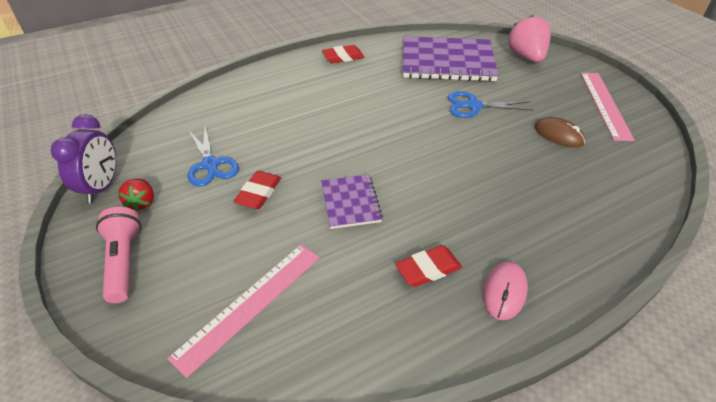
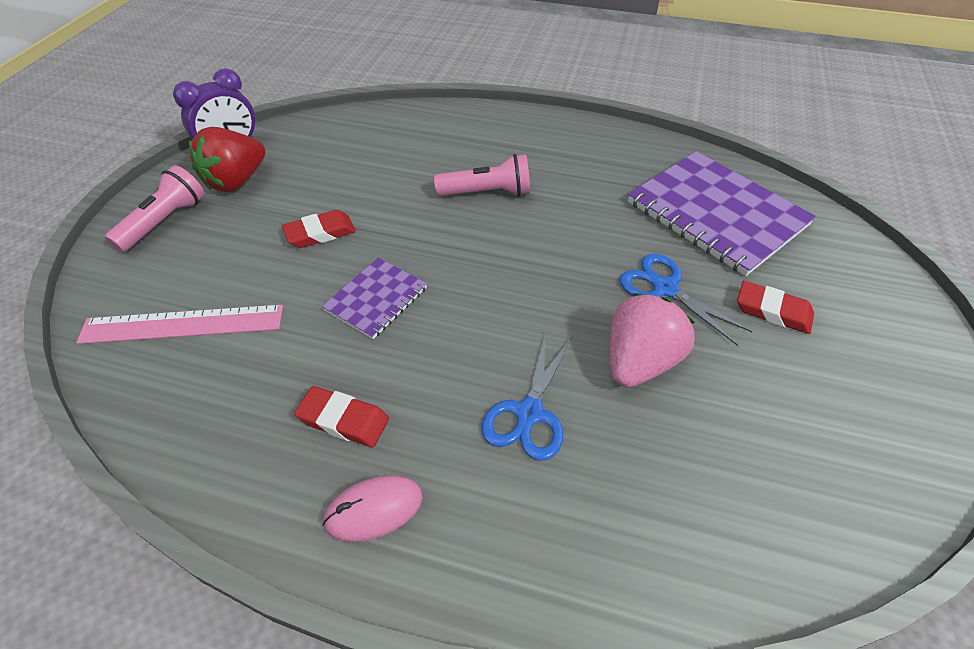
camera: 45 degrees right, 5 degrees up
red strawberry [118,179,154,211] -> red strawberry [189,127,265,192], size x1.78
blue scissors [188,126,239,186] -> blue scissors moved to [481,331,572,461]
red eraser [322,45,365,63] -> red eraser moved to [737,281,814,334]
pink strawberry [508,15,551,62] -> pink strawberry moved to [610,293,695,387]
brown mouse [534,117,585,148] -> none
pink ruler [581,73,635,141] -> none
none -> pink flashlight [434,154,530,196]

